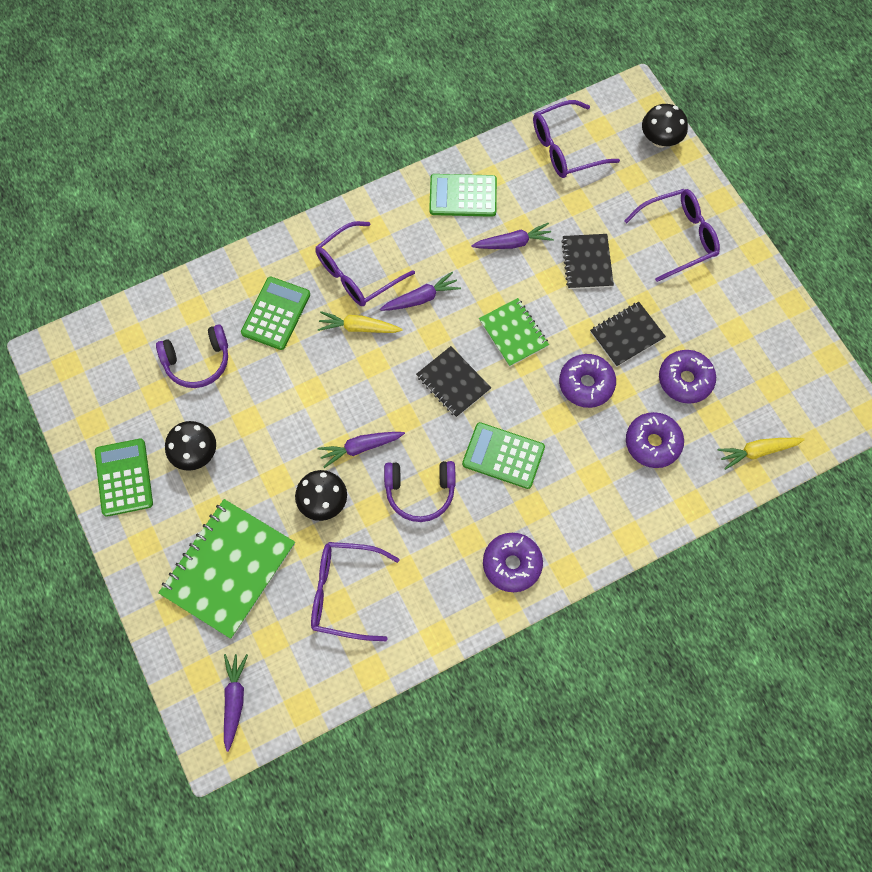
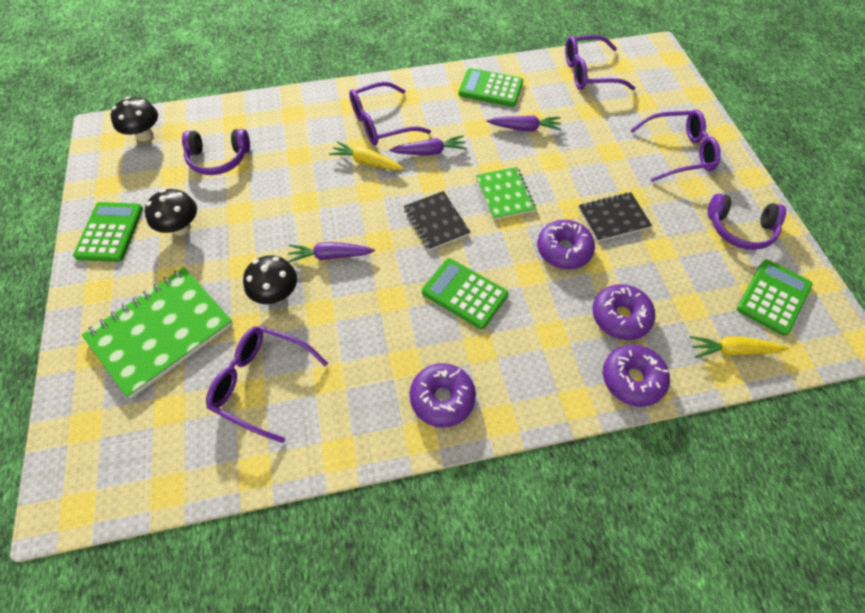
camera: 15 degrees right, 10 degrees down
purple carrot [224,654,248,752] -> none
green calculator [241,277,310,350] -> green calculator moved to [737,259,813,336]
purple headphones [384,461,456,522] -> purple headphones moved to [708,194,786,250]
black notebook [561,234,614,289] -> none
black mushroom [642,104,688,148] -> black mushroom moved to [111,97,158,141]
purple donut [659,350,716,404] -> purple donut moved to [603,345,670,407]

